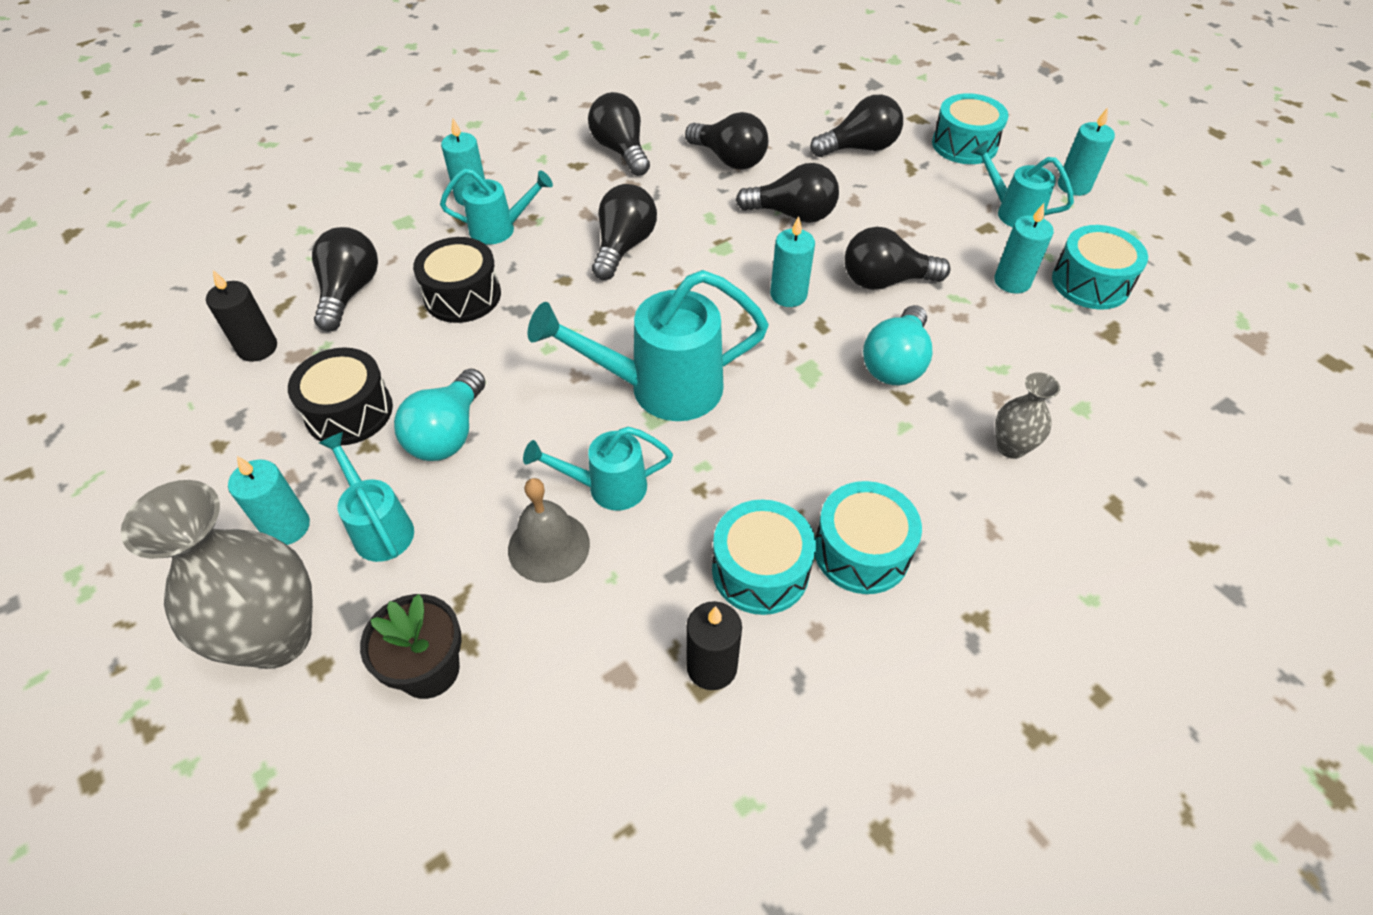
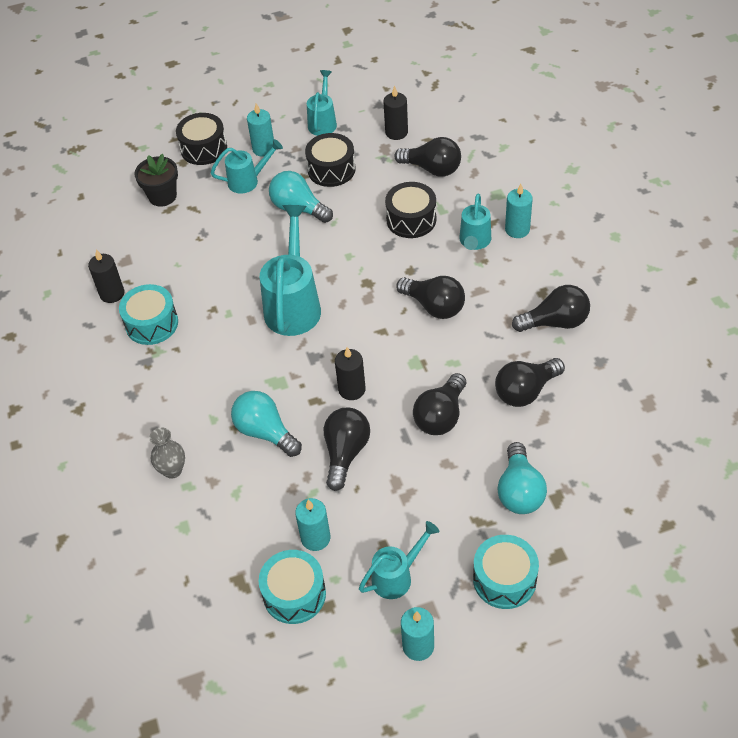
camera: 110 degrees right, 0 degrees up
grey vase [121,480,313,669] -> black drum [176,113,227,165]
grey bell [508,478,590,583] -> none
turquoise watering can [523,427,673,510] -> turquoise watering can moved to [307,70,337,136]
turquoise candle [770,216,815,307] -> black candle [335,347,366,400]
black light bulb [810,94,903,157] -> turquoise light bulb [497,442,547,514]
turquoise drum [815,481,922,594] -> none

